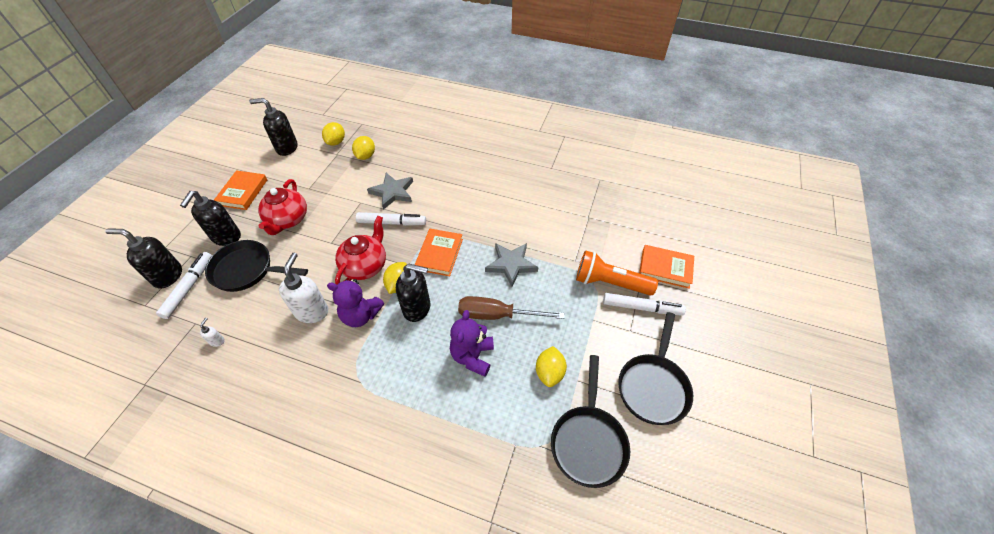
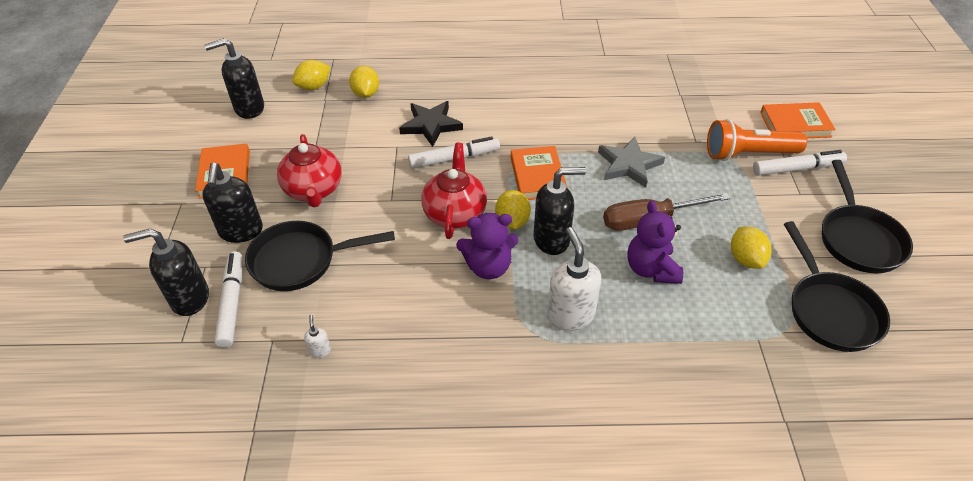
camera: 20 degrees left, 5 degrees down
white soap dispenser [279,253,328,323] -> white soap dispenser moved to [547,227,601,331]
yellow lemon [322,122,345,146] -> yellow lemon turned 60 degrees clockwise [292,60,331,90]
grey star [367,173,413,210] -> black star [399,101,463,147]

